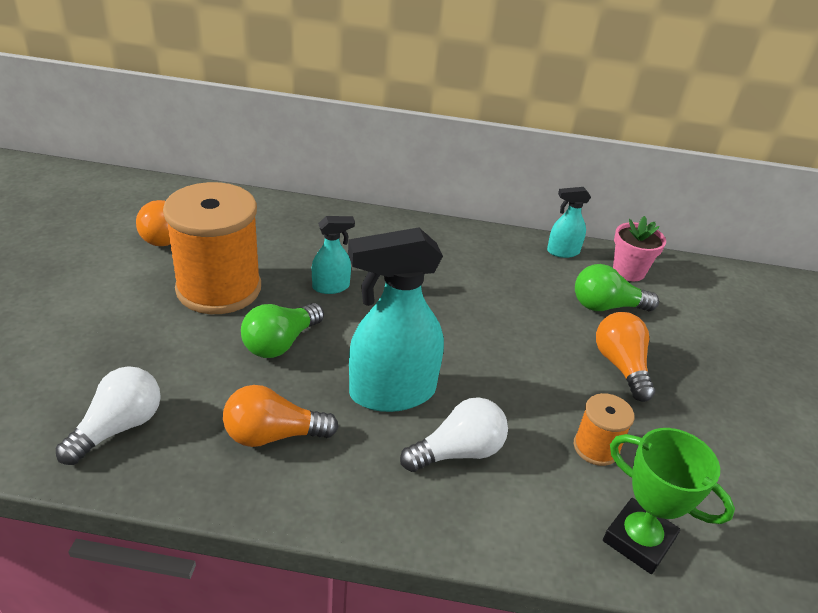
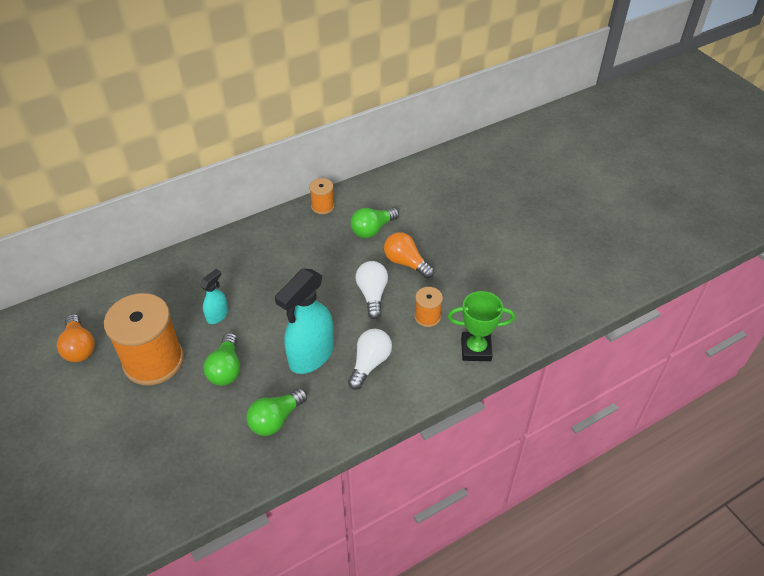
camera: 35 degrees left, 10 degrees up
white light bulb [56,366,161,465] -> white light bulb moved to [356,261,388,319]
orange light bulb [223,385,339,447] -> green light bulb [246,388,307,436]
turquoise spray bottle [547,187,591,258] -> orange spool [309,178,335,214]
pink flower pot [613,216,666,281] -> none

